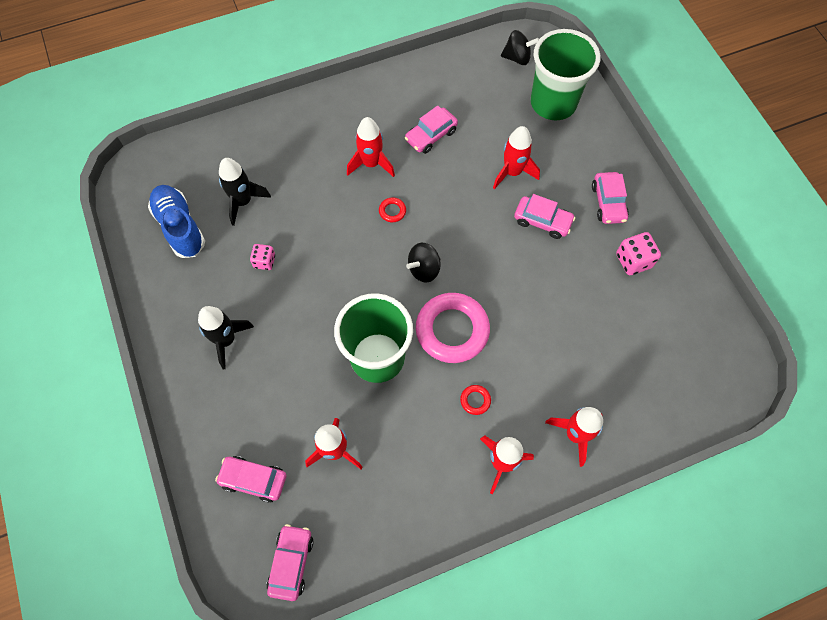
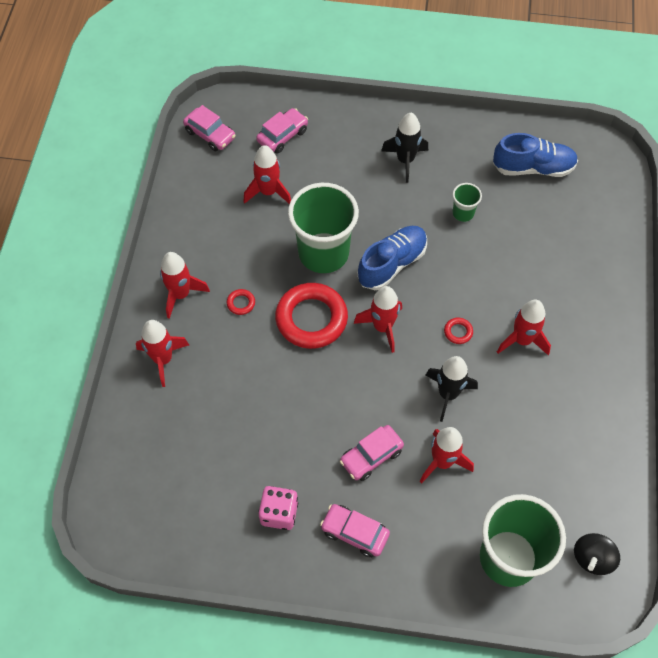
camera: 120 degrees right, 5 degrees down
black rocket [219,158,271,226] -> black rocket moved to [426,356,478,422]
pink dice [250,244,275,270] -> green cup [453,183,482,222]
pink car [405,106,458,154] -> none
black spinning top [406,243,441,283] -> red rocket [354,286,402,353]
pink ring [416,293,490,363] -> red ring [275,283,348,349]
none -> blue shoe [357,226,427,290]

